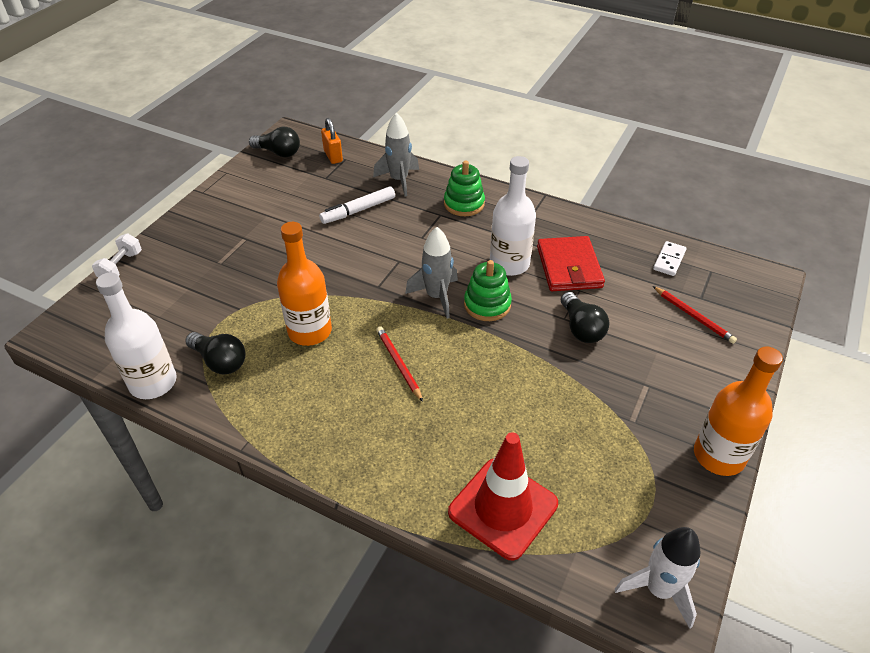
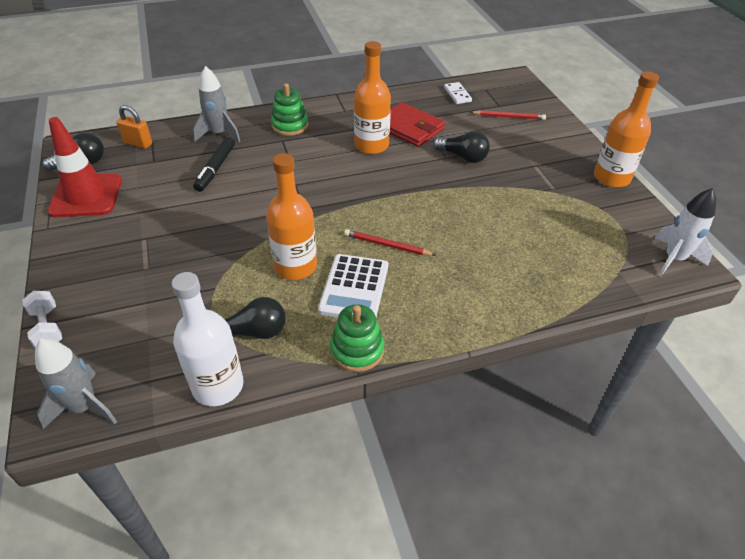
camera: 45 degrees left, 0 degrees up
white marker [319,186,395,224] -> black marker [193,137,235,192]
grey rocket [405,227,458,319] -> grey rocket moved to [35,338,117,429]
red traffic cone [448,432,558,561] -> red traffic cone moved to [47,117,122,217]
green stacking toy [464,260,512,321] -> green stacking toy moved to [330,304,384,372]
white bottle [490,156,536,276] -> orange bottle [354,41,391,154]
none -> white calculator [318,254,388,317]

